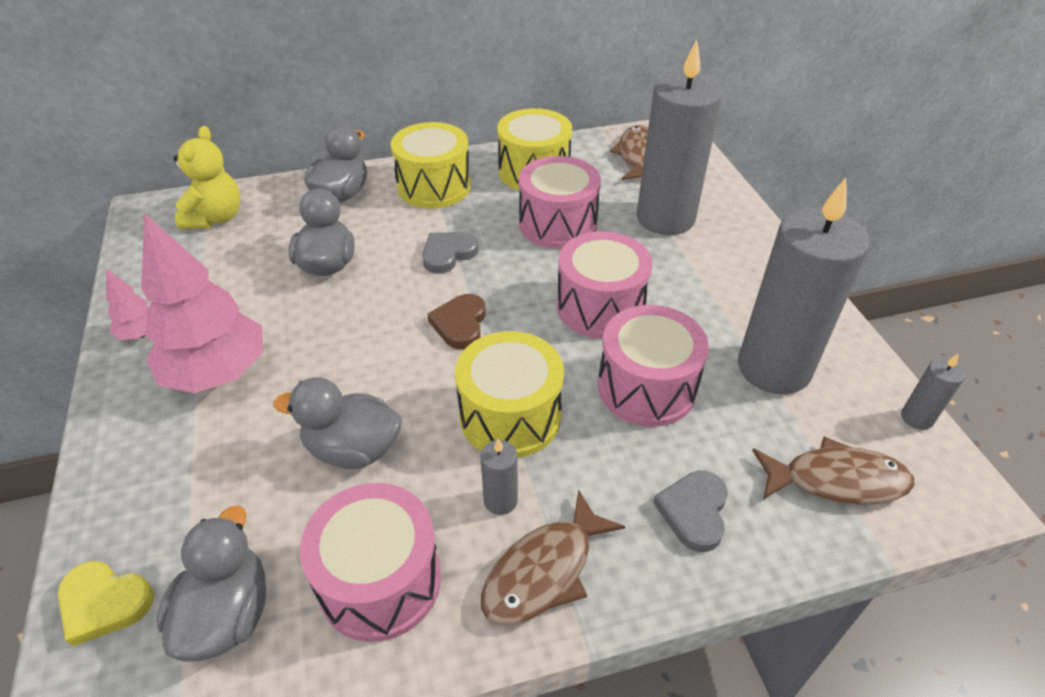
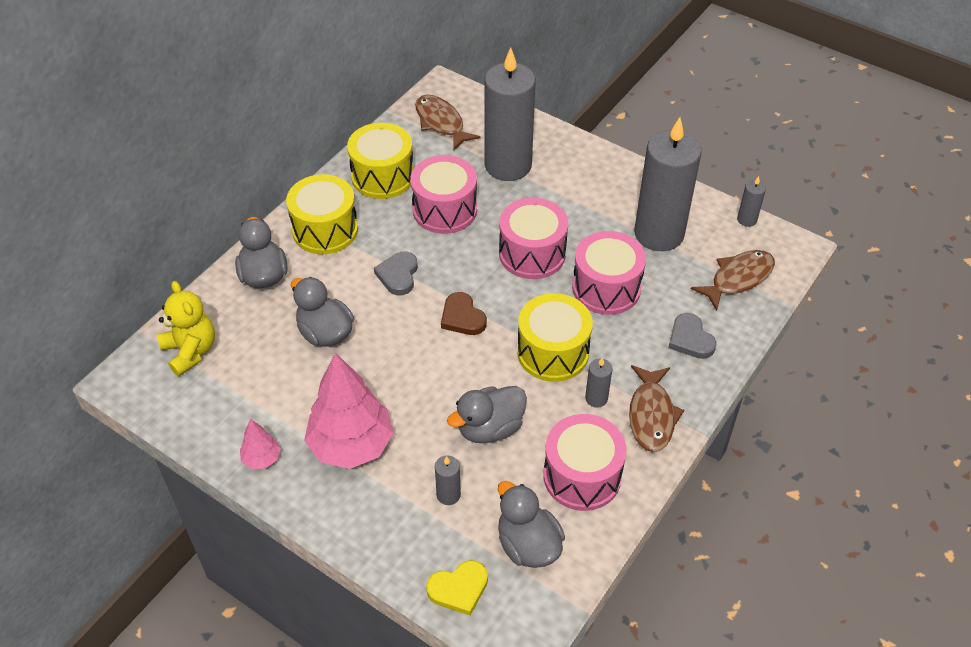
camera: 40 degrees left, 5 degrees up
none -> grey candle [435,456,461,505]

